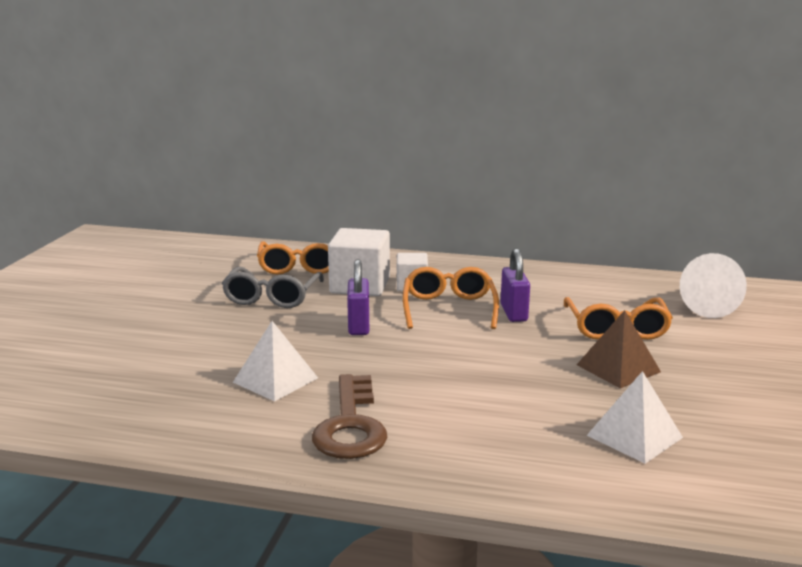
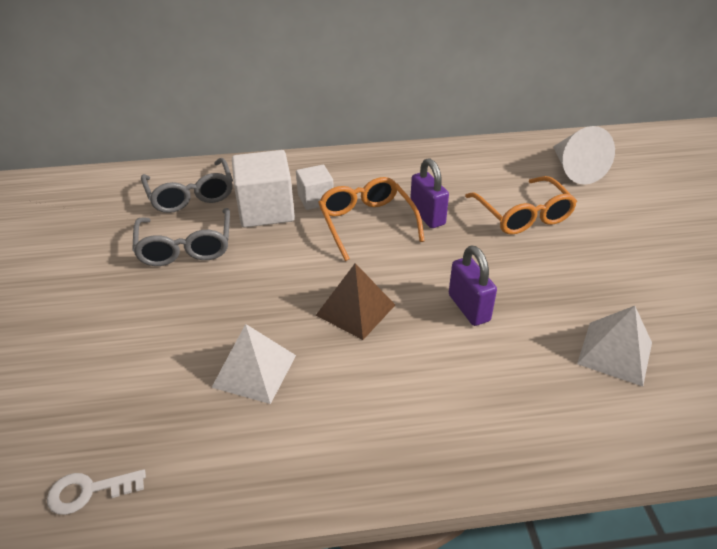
camera: 20 degrees left, 20 degrees up
orange glasses [257,241,329,275] -> grey glasses [141,158,233,213]
brown key [312,374,387,459] -> none
purple padlock [347,259,369,335] -> purple padlock moved to [449,246,497,326]
brown pyramid [577,310,661,388] -> brown pyramid moved to [316,263,395,340]
none -> white key [47,469,146,515]

